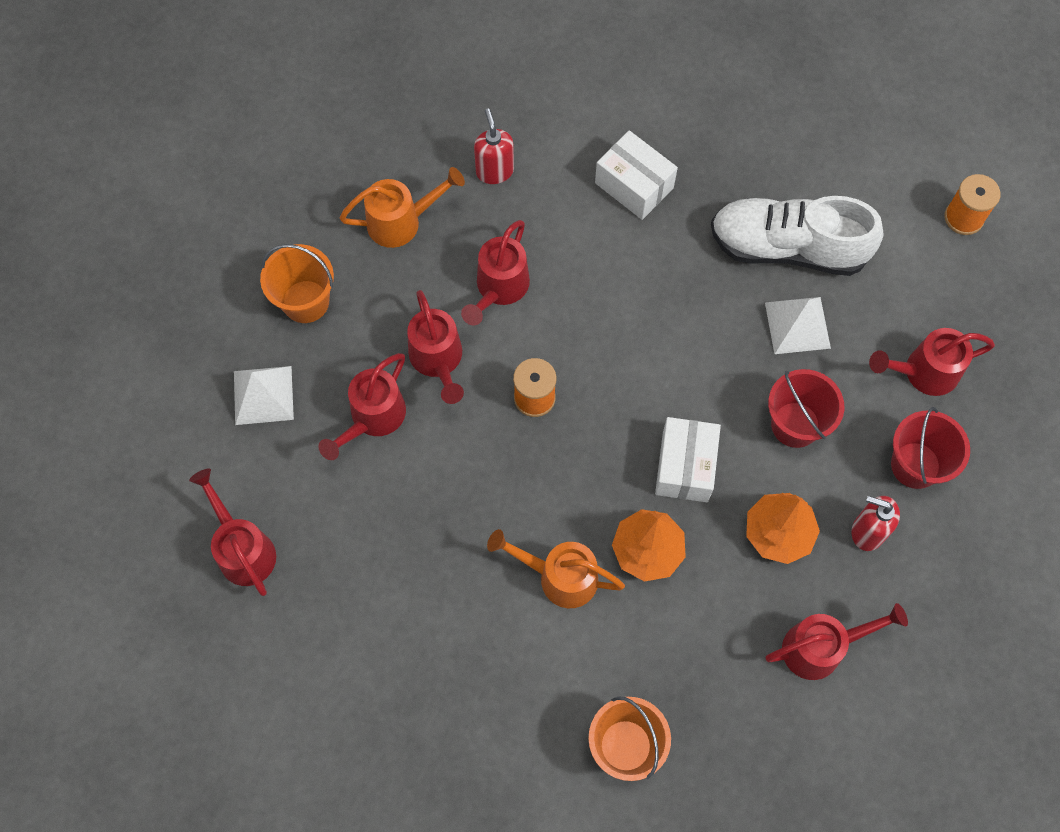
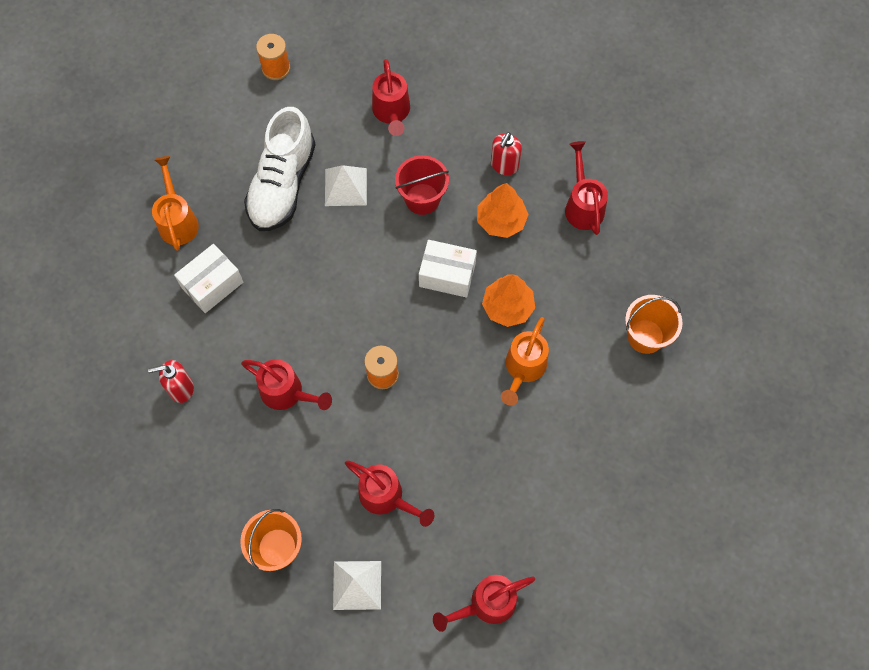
camera: 85 degrees left, 0 degrees up
orange watering can [339,167,465,248] -> orange watering can moved to [152,156,199,251]
red watering can [407,290,464,404] -> none
red bucket [891,407,970,489] -> none

